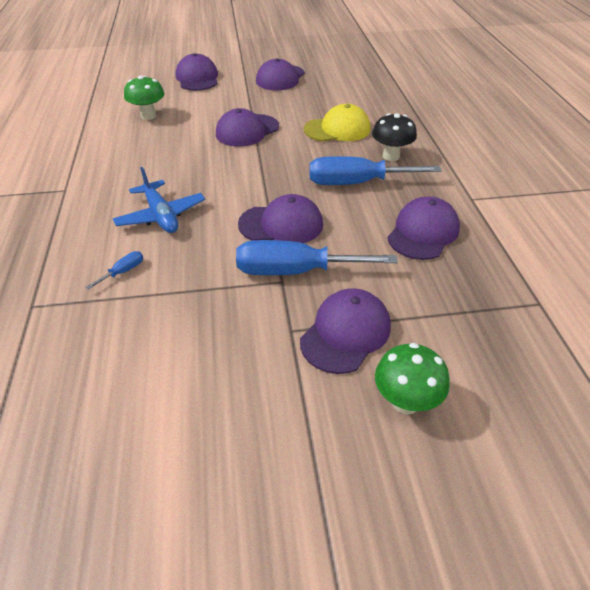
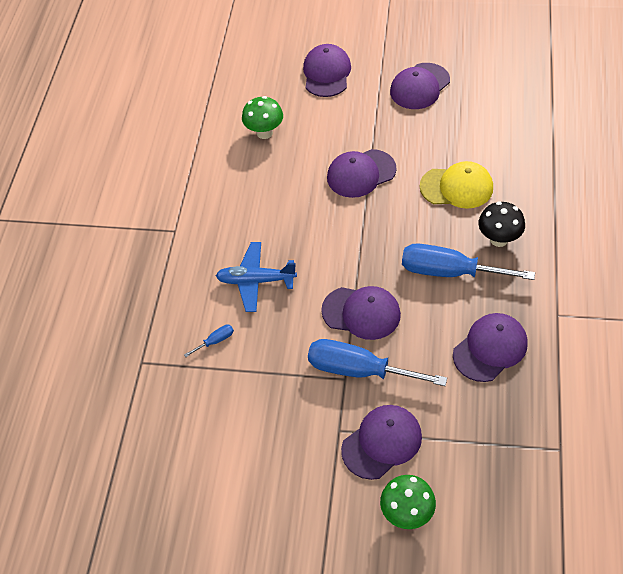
camera: 20 degrees right, 10 degrees up
blue plane [113,167,205,233] -> blue plane turned 105 degrees clockwise [216,242,297,312]

